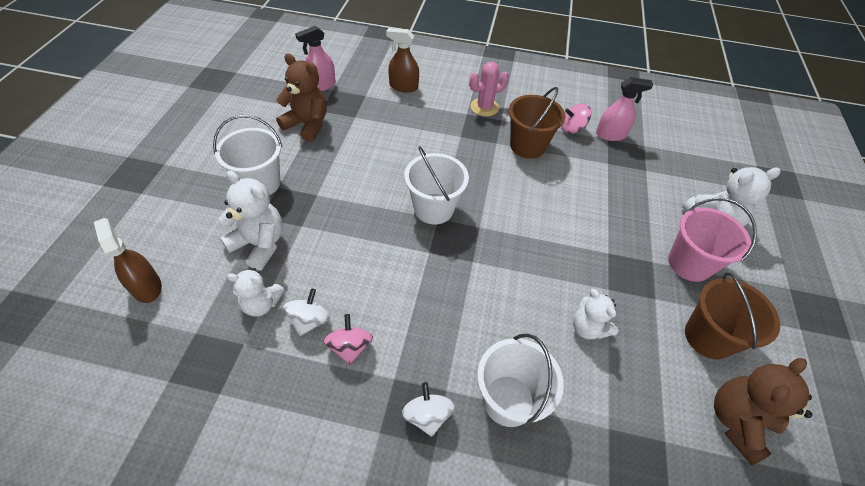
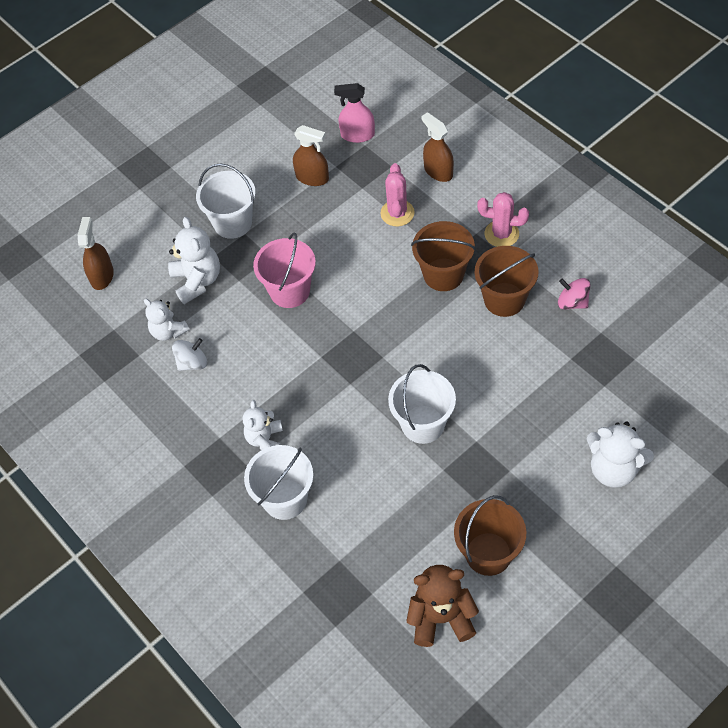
camera: 45 degrees right, 5 degrees up
brown teddy bear [276,54,327,142] -> brown spray bottle [293,125,329,186]
pink spinning top [324,314,373,365] -> none
white spinning top [402,382,455,437] -> none
white bucket [404,146,469,225] -> white bucket moved to [388,364,456,444]
white teddy bear [573,289,618,340] -> white teddy bear moved to [243,400,283,450]
pink spray bottle [596,77,653,141] -> none
pink bucket [668,198,757,282] -> pink bucket moved to [253,232,316,308]
none -> pink cactus [380,163,415,227]
none -> brown bucket [411,221,476,291]

